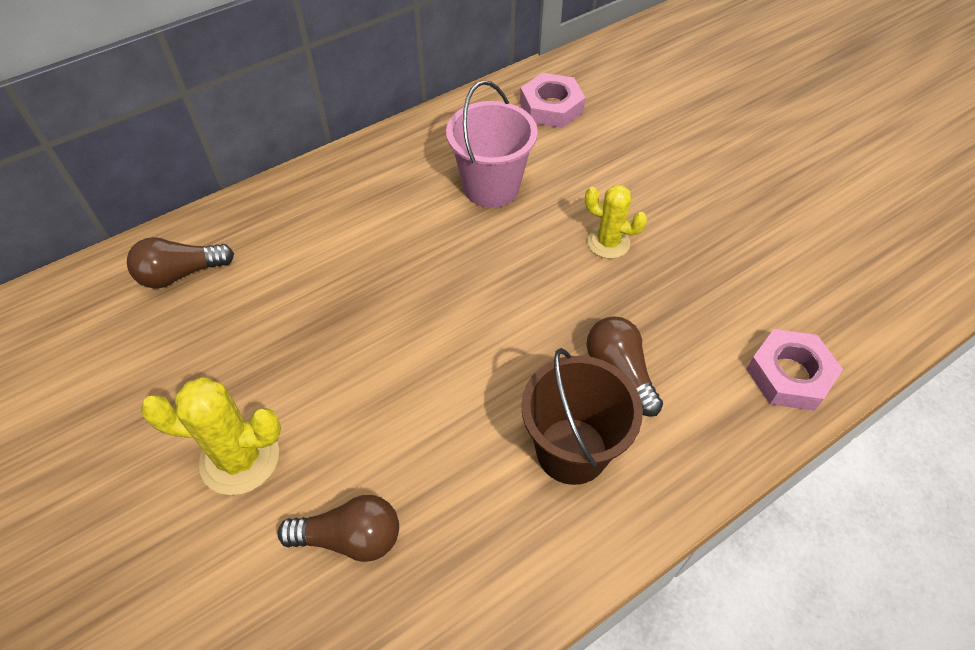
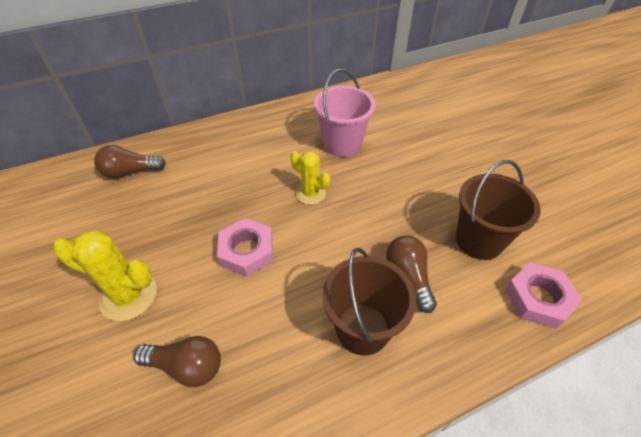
camera: 10 degrees right, 5 degrees down
pink nut [520,73,585,128] -> pink nut moved to [217,218,273,277]
yellow cactus [585,185,647,259] -> yellow cactus moved to [291,151,330,205]
none -> brown bucket [456,160,541,260]

